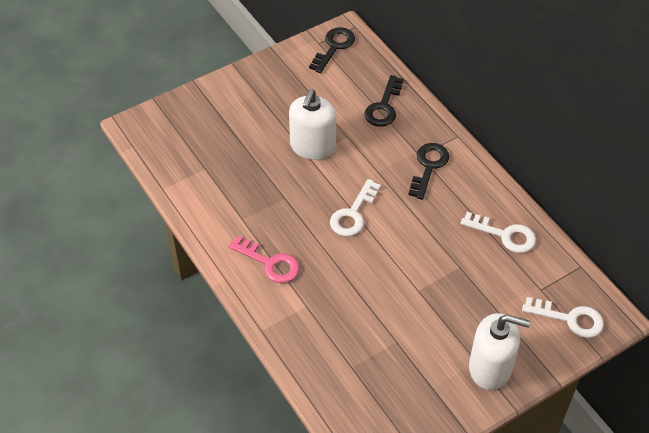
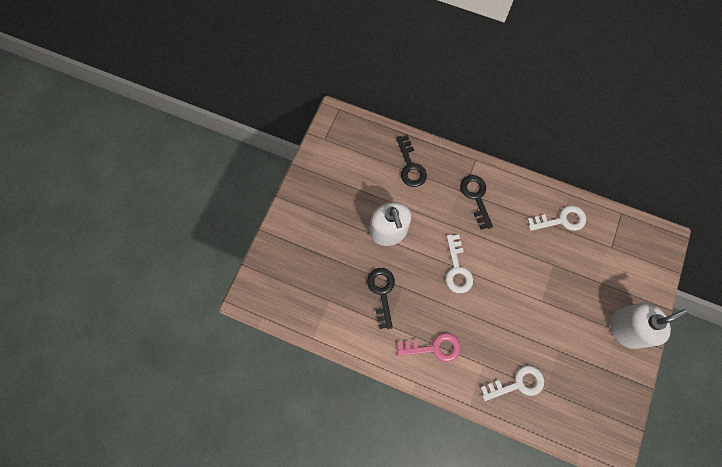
camera: 35 degrees left, 20 degrees up
black key [309,27,355,73] -> black key moved to [367,268,395,329]
white key [522,297,604,338] -> white key moved to [480,366,544,401]

